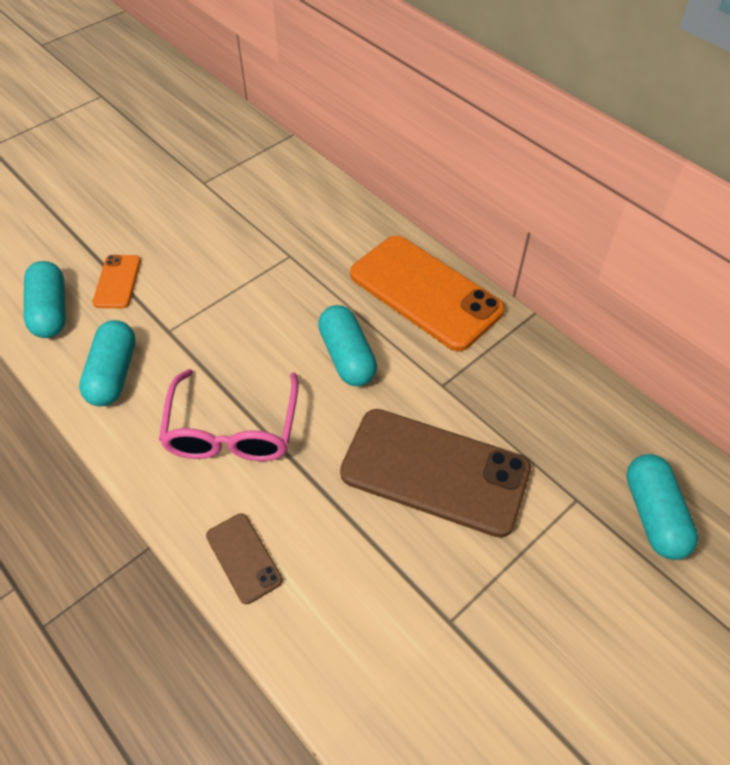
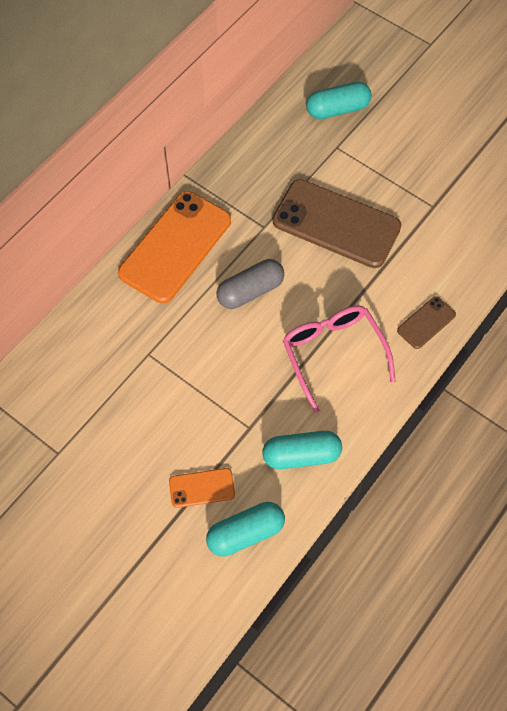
camera: 100 degrees left, 10 degrees up
pink glasses [159,369,299,461] -> pink glasses turned 105 degrees counterclockwise [283,305,395,413]
turquoise capsule [318,305,377,386] -> grey capsule [216,259,284,309]
brown phone [340,409,531,538] -> brown phone turned 75 degrees counterclockwise [272,179,401,268]

